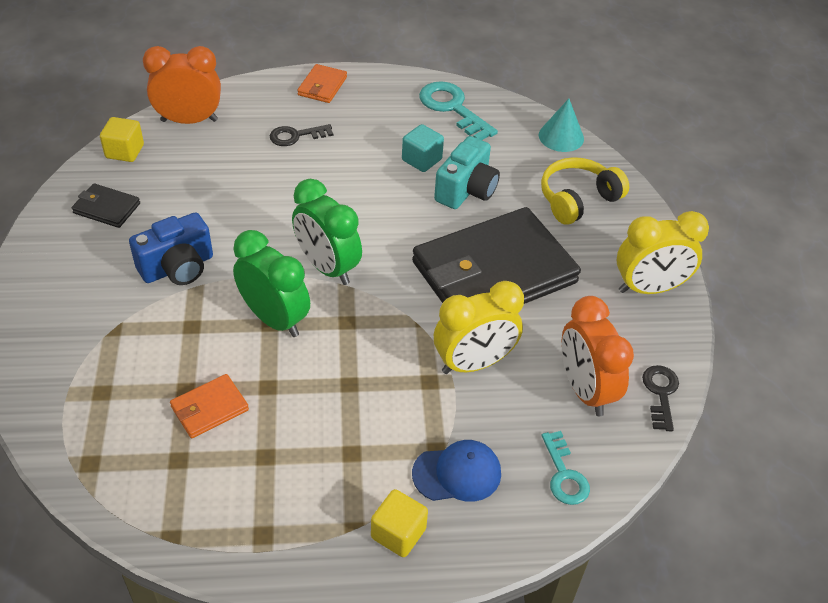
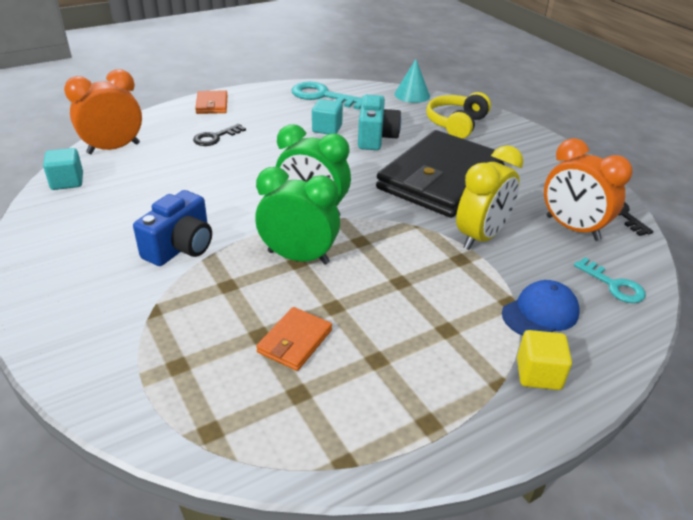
camera: 25 degrees left, 10 degrees down
black wallet [72,183,140,228] -> none
yellow cube [100,117,144,162] -> turquoise cube [43,148,83,190]
yellow clock [617,211,709,294] -> none

